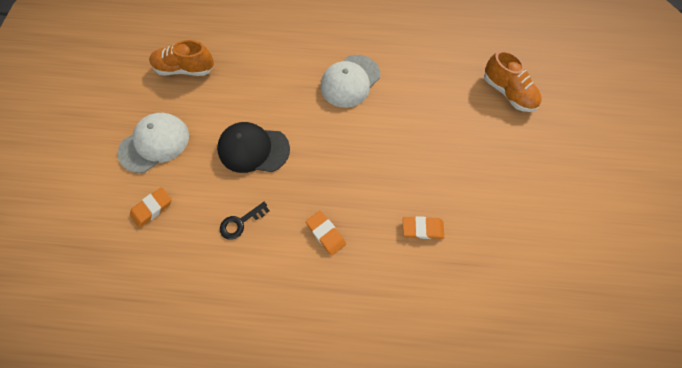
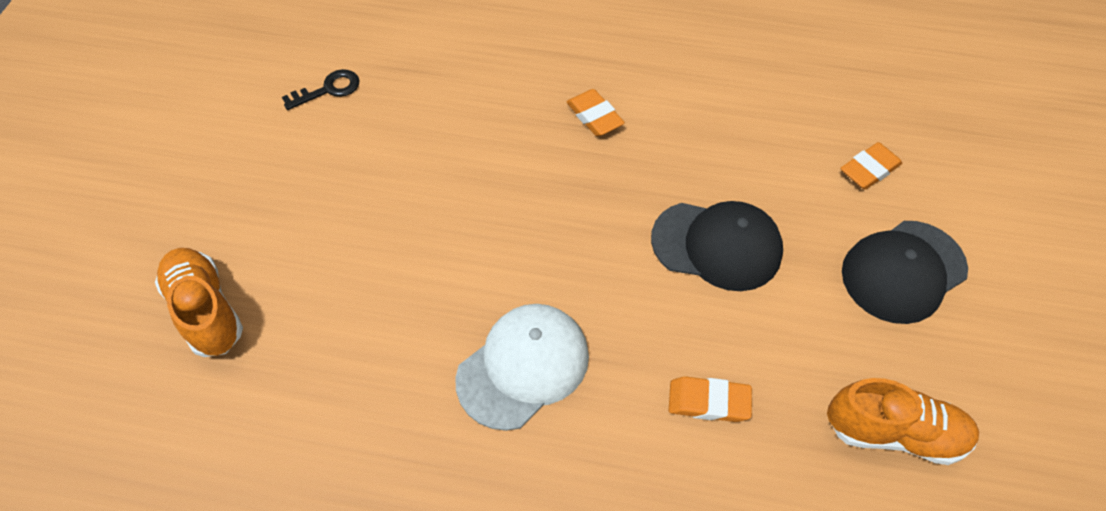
camera: 175 degrees left, 10 degrees down
white cap [117,113,189,173] -> black cap [842,221,968,324]
black key [220,202,269,240] -> black key moved to [282,69,360,110]
orange eraser [403,216,444,239] -> orange eraser moved to [669,376,752,422]

